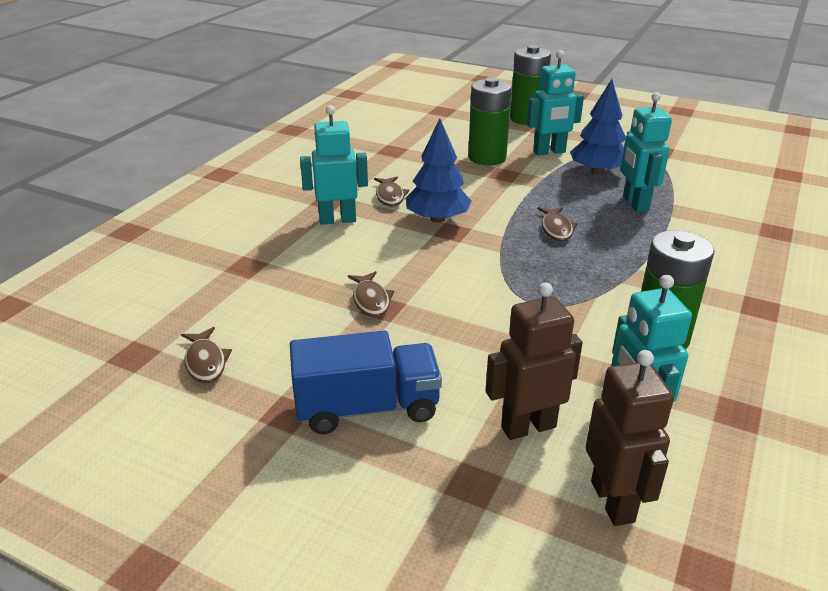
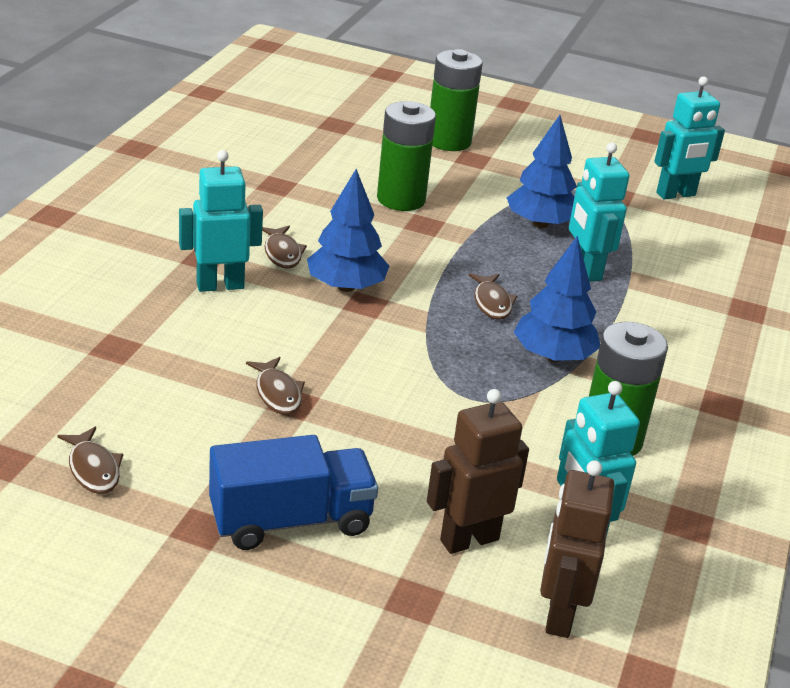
camera: 10 degrees left, 0 degrees up
turquoise robot [527,50,584,156] -> turquoise robot moved to [654,76,725,199]
brown robot [586,350,674,526] -> brown robot turned 150 degrees counterclockwise [540,460,614,638]
none -> blue tree [514,236,600,362]

